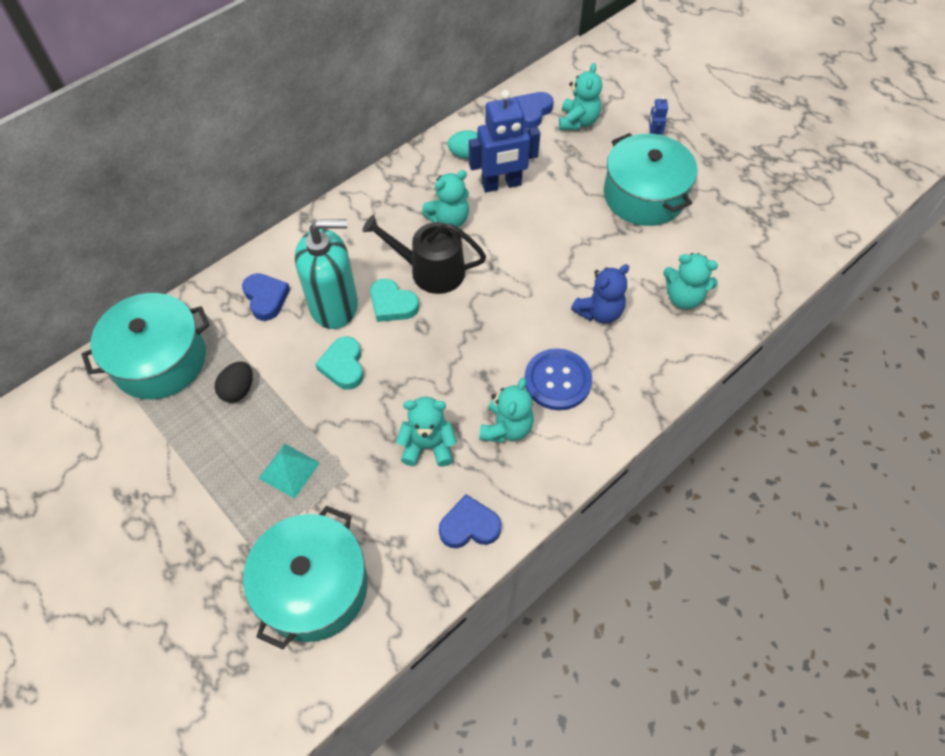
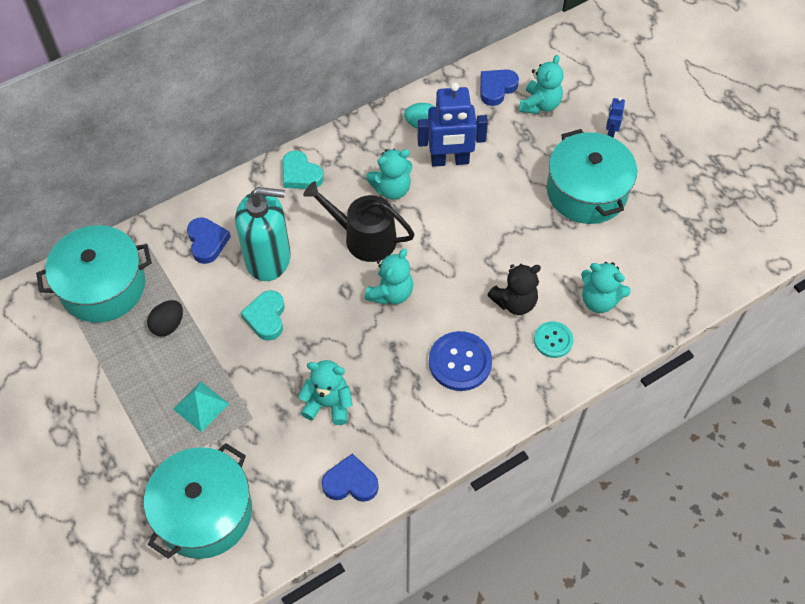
camera: 10 degrees right, 0 degrees up
turquoise heart [370,279,419,322] -> turquoise heart moved to [282,150,324,189]
turquoise teddy bear [479,378,534,443] -> turquoise teddy bear moved to [365,249,413,305]
blue teddy bear [571,264,629,324] -> black teddy bear [488,264,541,315]
none -> turquoise button [534,321,573,358]

